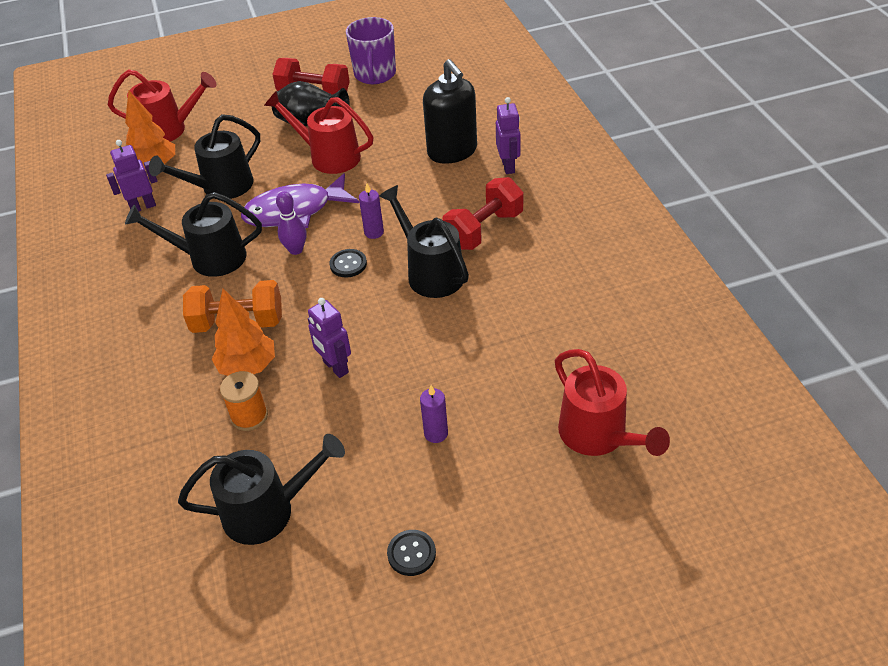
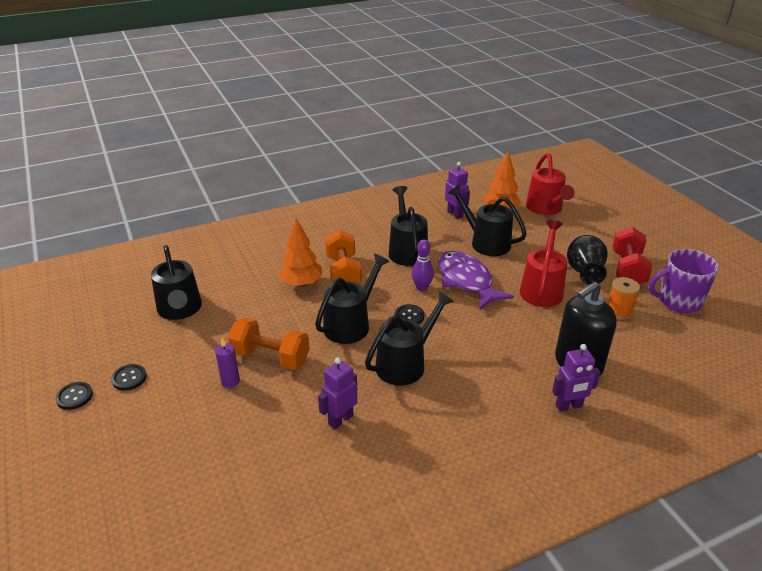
camera: 80 degrees right, 10 degrees down
orange spool [220,371,268,431] -> orange spool moved to [608,277,640,320]
purple robot [308,298,351,378] -> purple robot moved to [318,358,357,429]
purple candle [359,183,384,239] -> none
red dumbbell [442,177,523,250] -> none
red watering can [555,349,670,456] -> none
none -> black button [55,382,93,410]
none -> orange dumbbell [228,318,310,370]
none -> black watering can [315,254,390,344]

